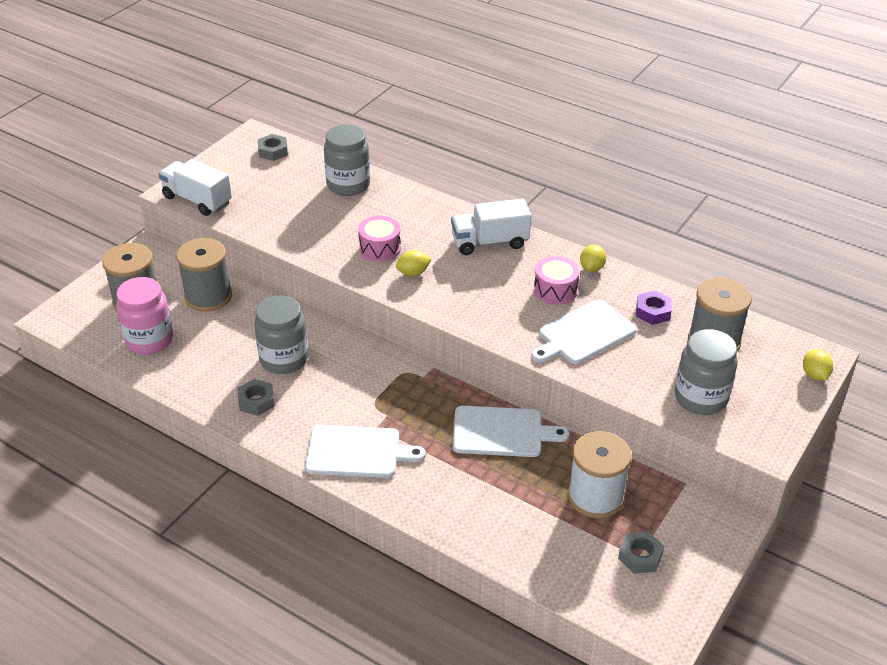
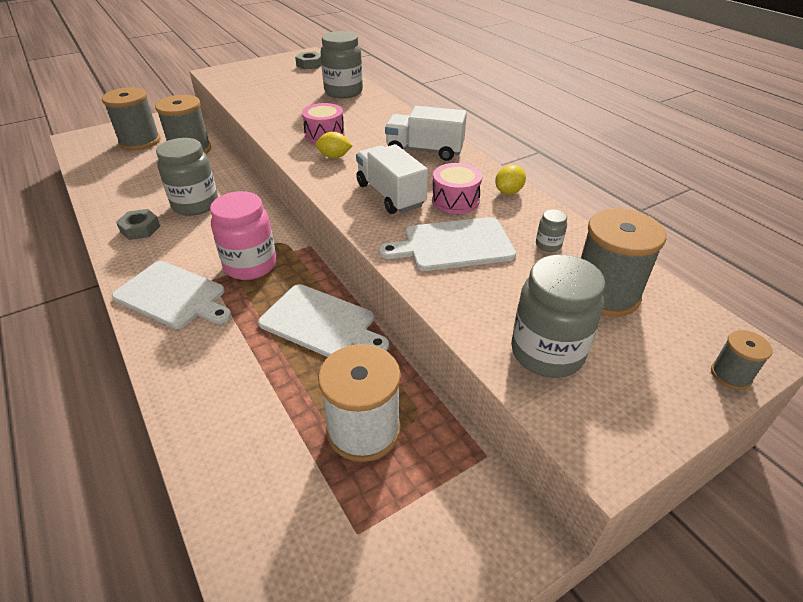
camera: 25 degrees right, 0 degrees up
pink jar [116,277,173,354] -> pink jar moved to [210,191,276,280]
white truck [159,159,232,216] -> white truck moved to [356,144,428,214]
grey nut [618,531,664,574] -> none
purple nut [636,291,672,325] -> grey jar [536,209,567,252]
yellow lemon [803,350,833,381] -> grey spool [711,330,773,390]

